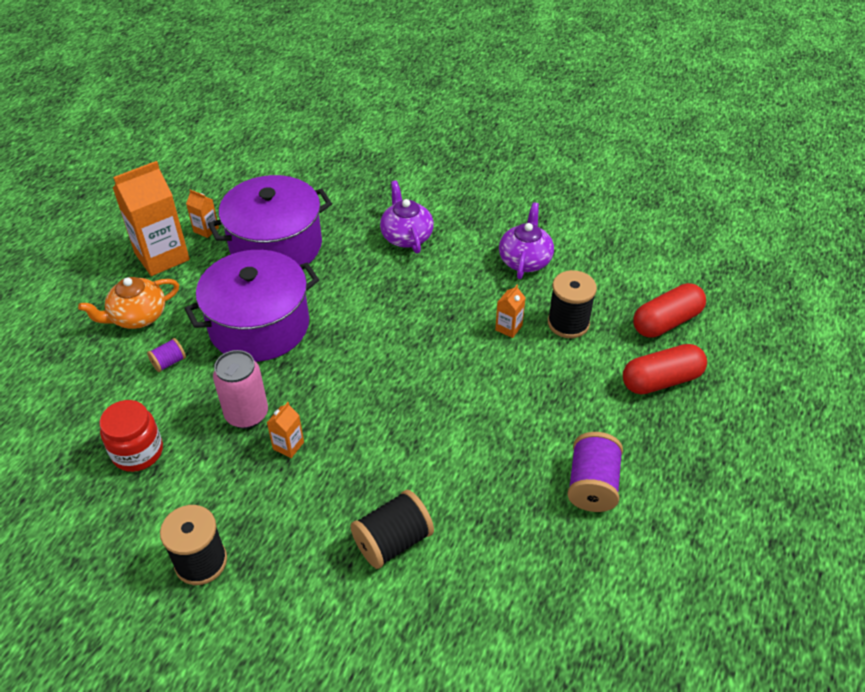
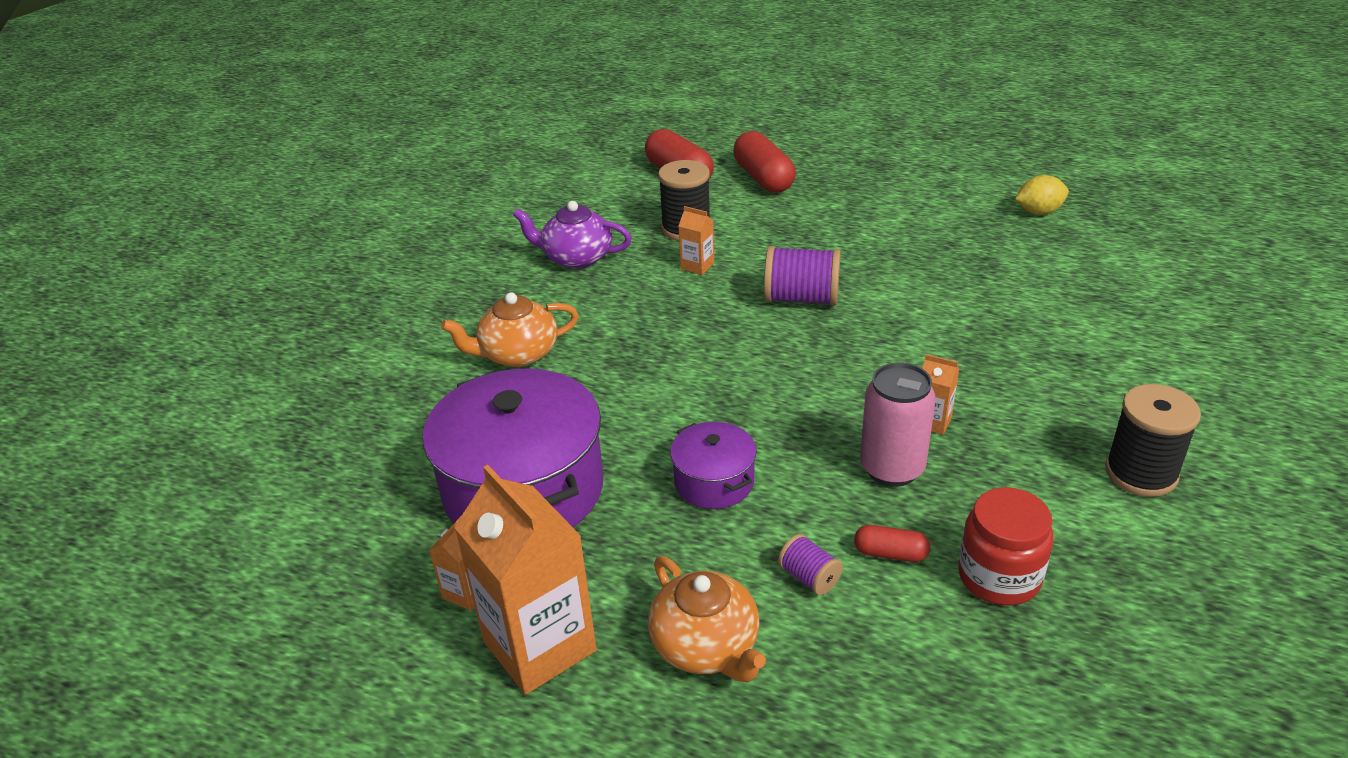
camera: 90 degrees left, 10 degrees down
purple pot [184,250,319,362] -> purple pot [670,422,757,509], size x0.50
black spool [350,490,434,569] -> none
purple teapot [380,180,434,253] -> orange teapot [441,292,579,367]
purple spool [567,432,623,512] -> purple spool moved to [764,246,841,306]
none -> red capsule [854,525,930,562]
none -> yellow lemon [1015,175,1069,215]

